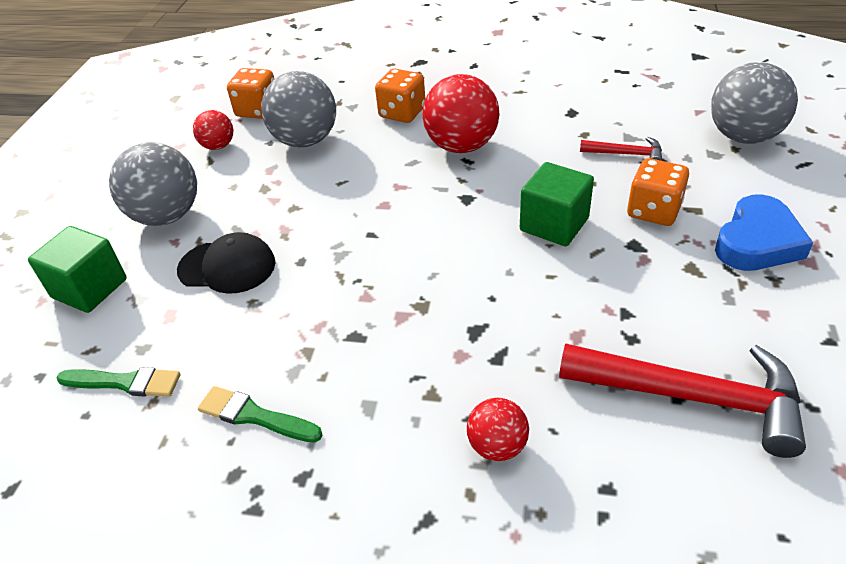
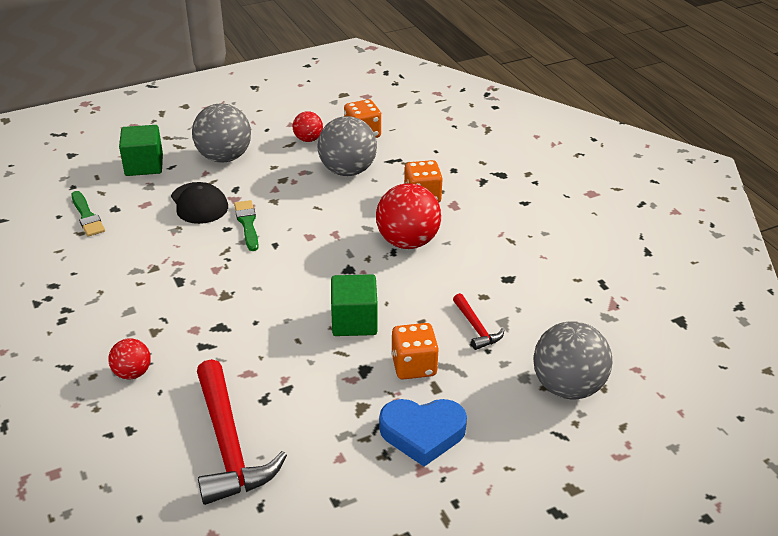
camera: 50 degrees right, 5 degrees down
green brush [198,386,323,443] -> green brush moved to [234,200,259,251]

